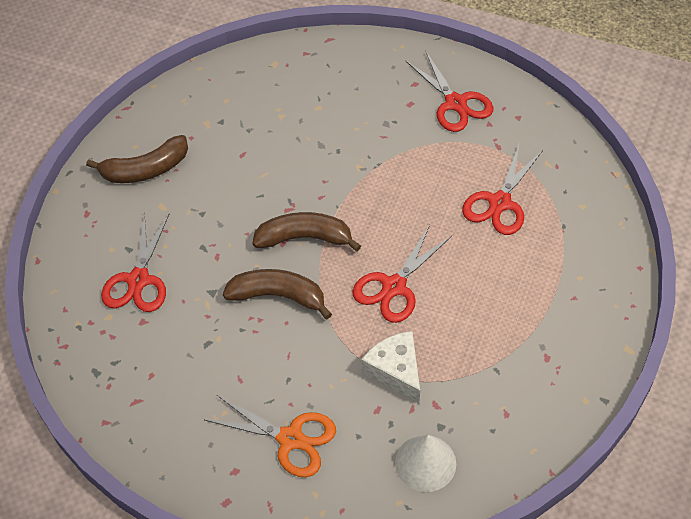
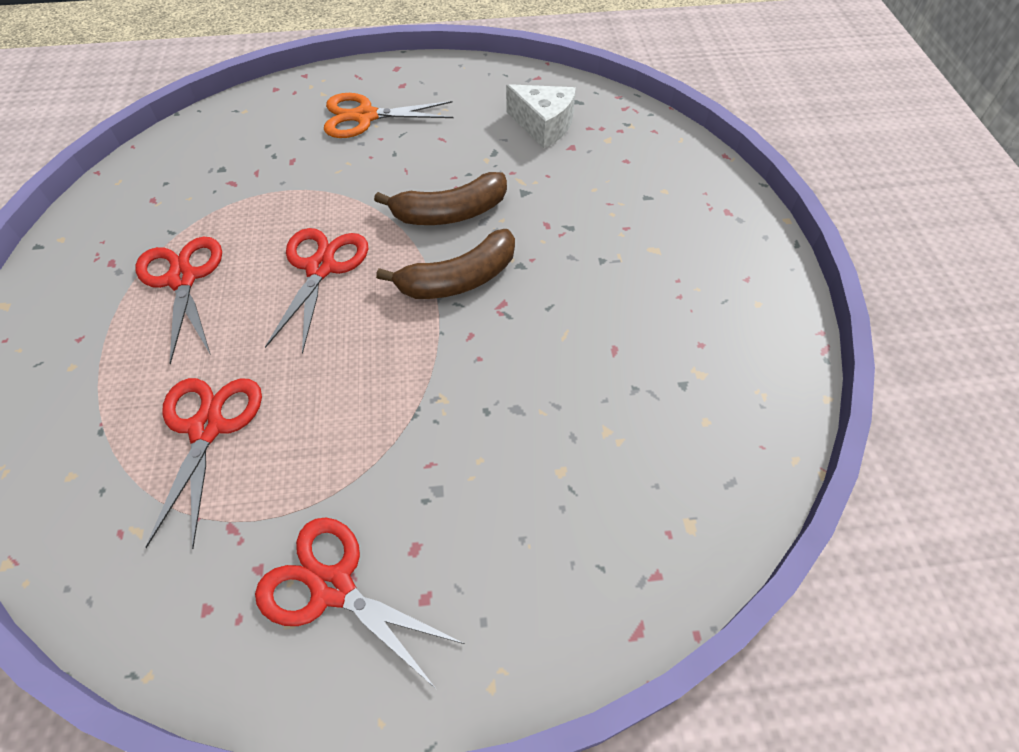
camera: 150 degrees right, 0 degrees up
brown banana [86,135,188,183] -> none
red scissors [101,212,169,312] -> red scissors moved to [136,237,222,365]
white cheese [361,331,420,404] -> white cheese moved to [506,84,576,148]
white cone [395,435,456,492] -> none

